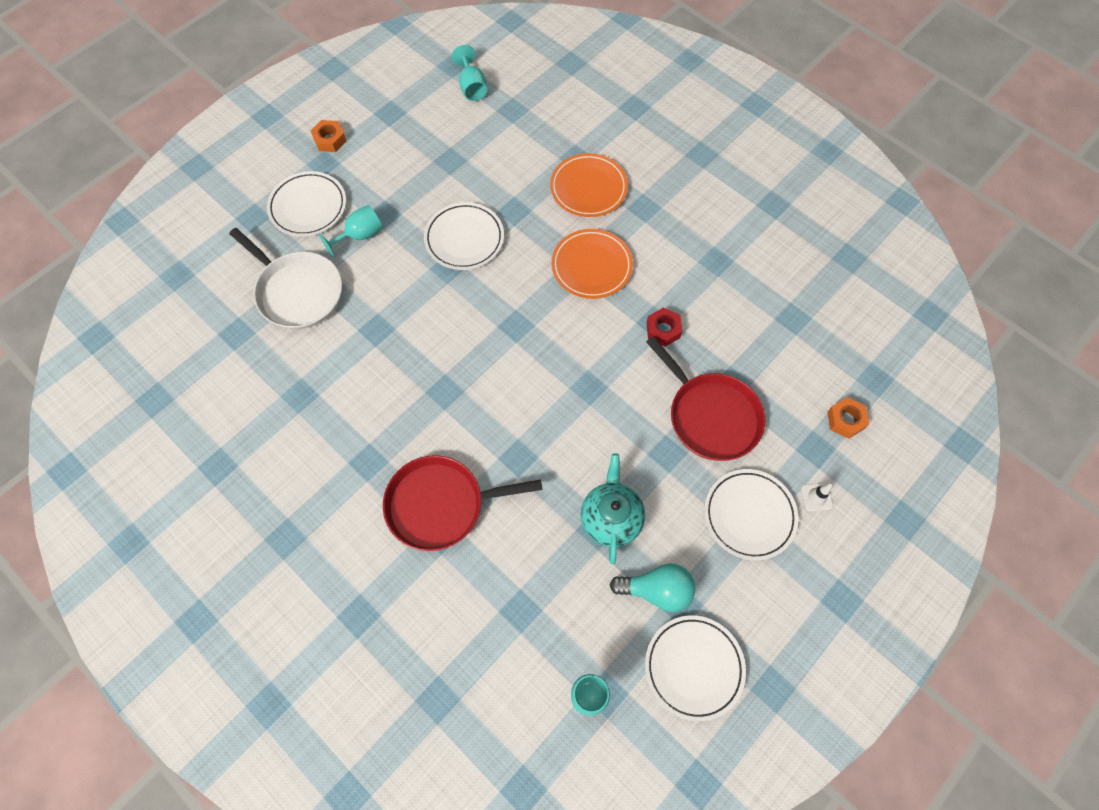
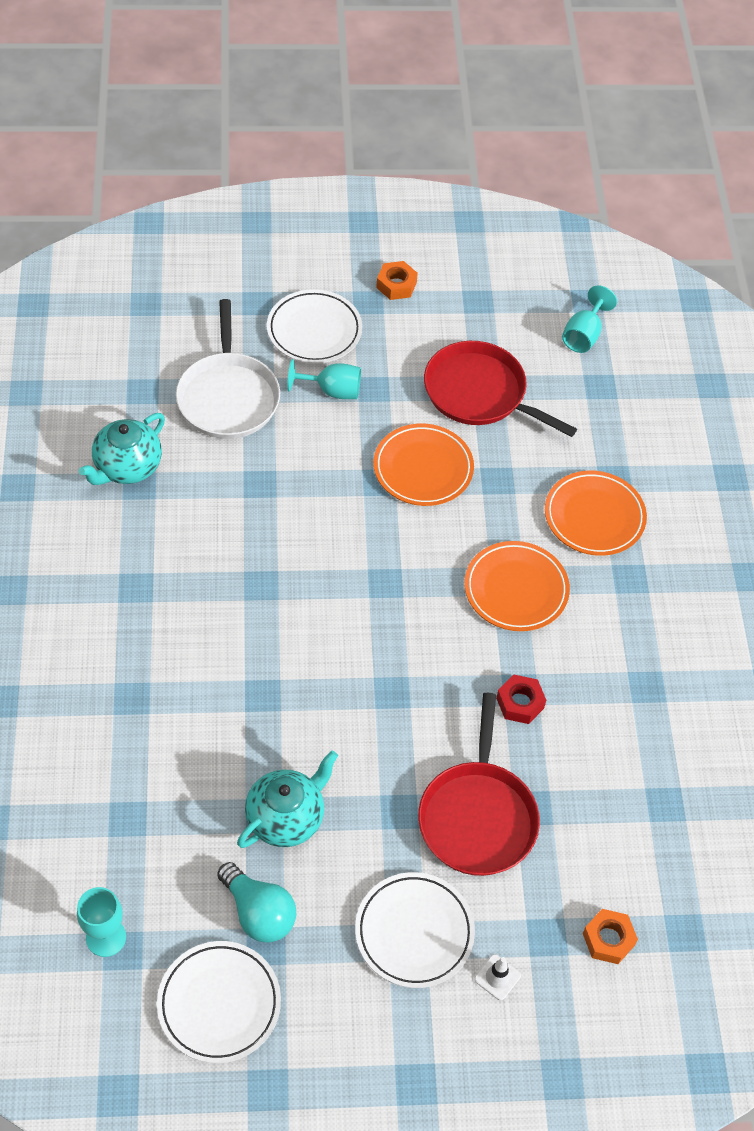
camera: 40 degrees right, 10 degrees down
red pan [383,455,542,551] -> red pan moved to [424,341,577,437]
white plate [424,202,504,270] -> orange plate [373,424,474,506]
none -> turquoise teapot [79,413,165,485]

